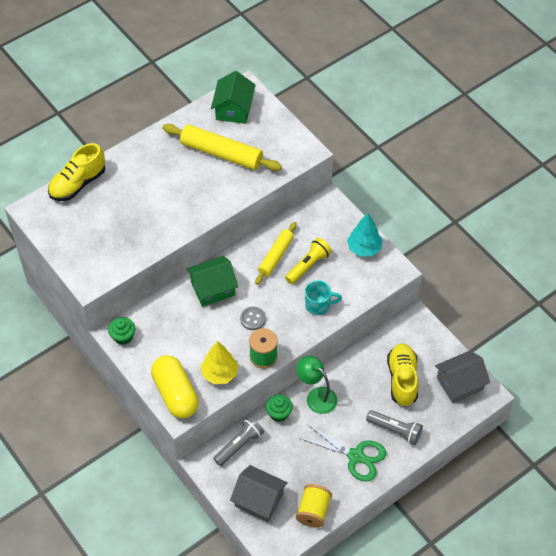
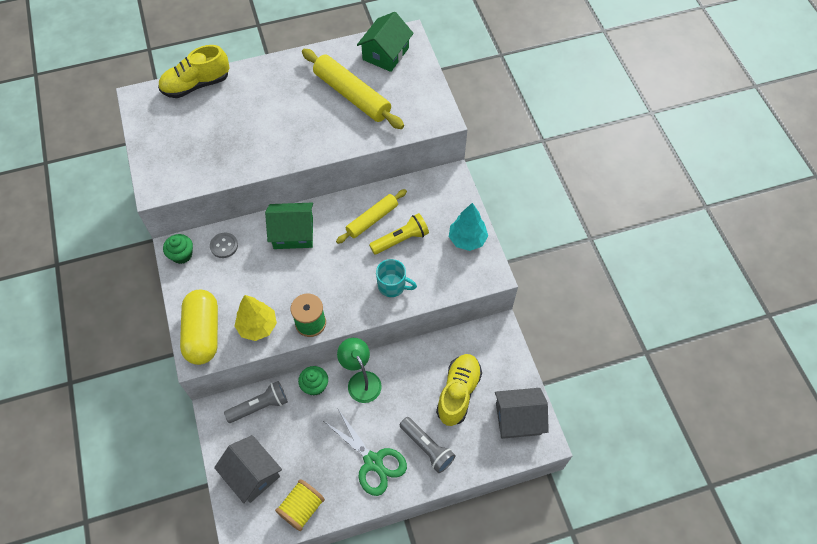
camera: 20 degrees right, 5 degrees up
grey button [240,307,266,330] -> grey button moved to [210,233,238,258]

